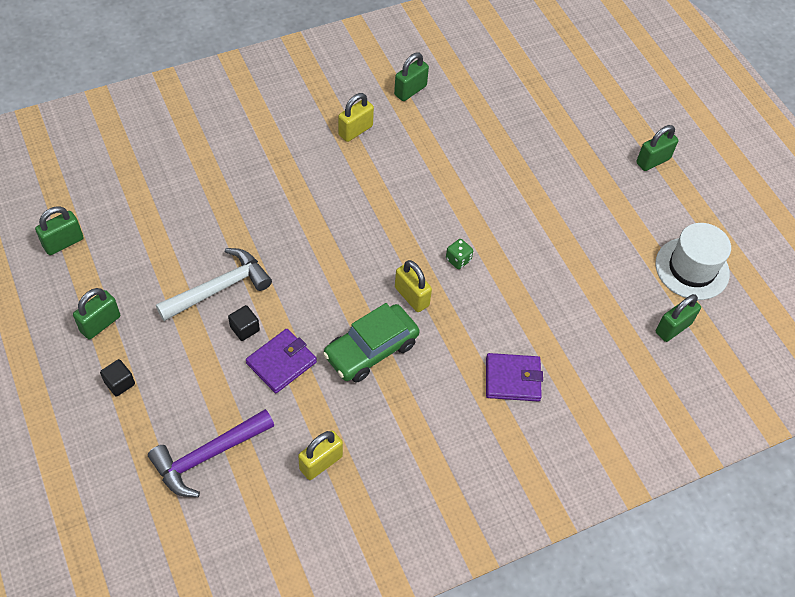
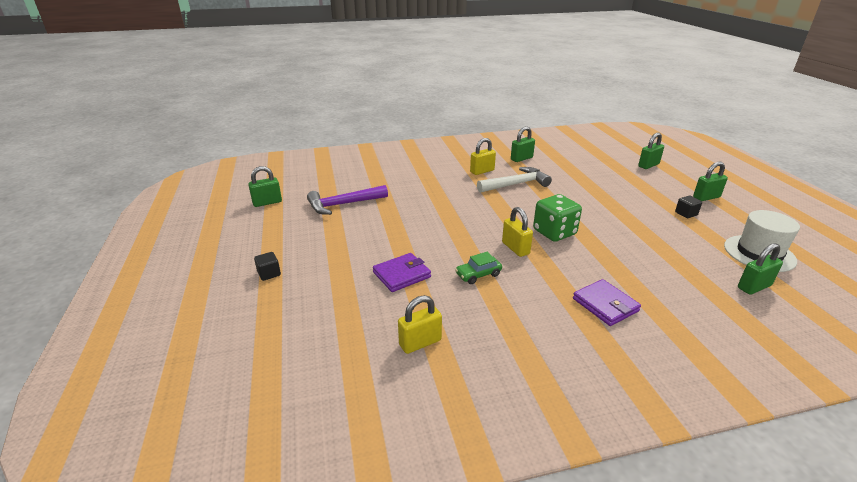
camera: 15 degrees right, 25 degrees down
green padlock [73,288,120,339] -> green padlock moved to [638,133,664,169]
purple hammer [148,409,274,497] -> purple hammer moved to [307,185,388,215]
white hammer [156,248,272,321] -> white hammer moved to [477,167,552,193]
black cube [228,305,260,341] -> black cube moved to [675,196,702,218]
green car [323,303,420,383] -> green car [455,252,502,284], size x0.56
green dice [446,239,473,269] -> green dice [533,194,582,242], size x2.09
purple wallet [486,353,543,401] -> purple wallet turned 45 degrees clockwise [573,279,641,326]

